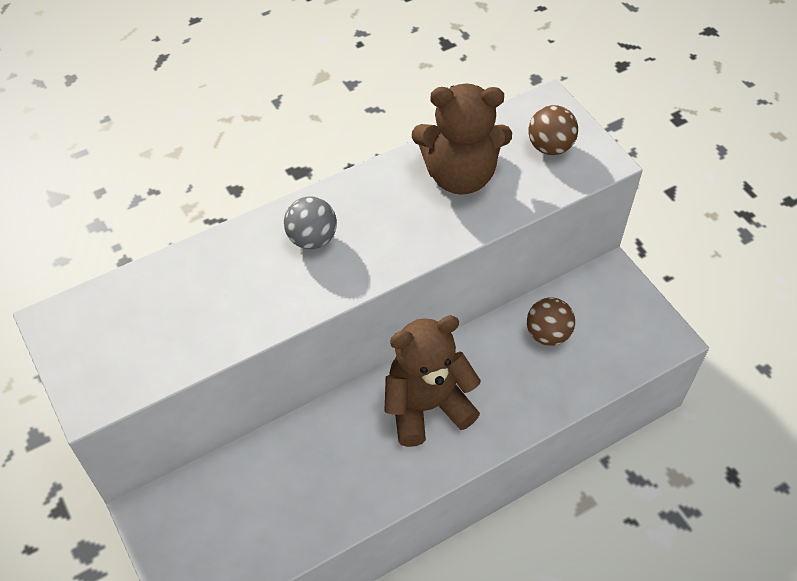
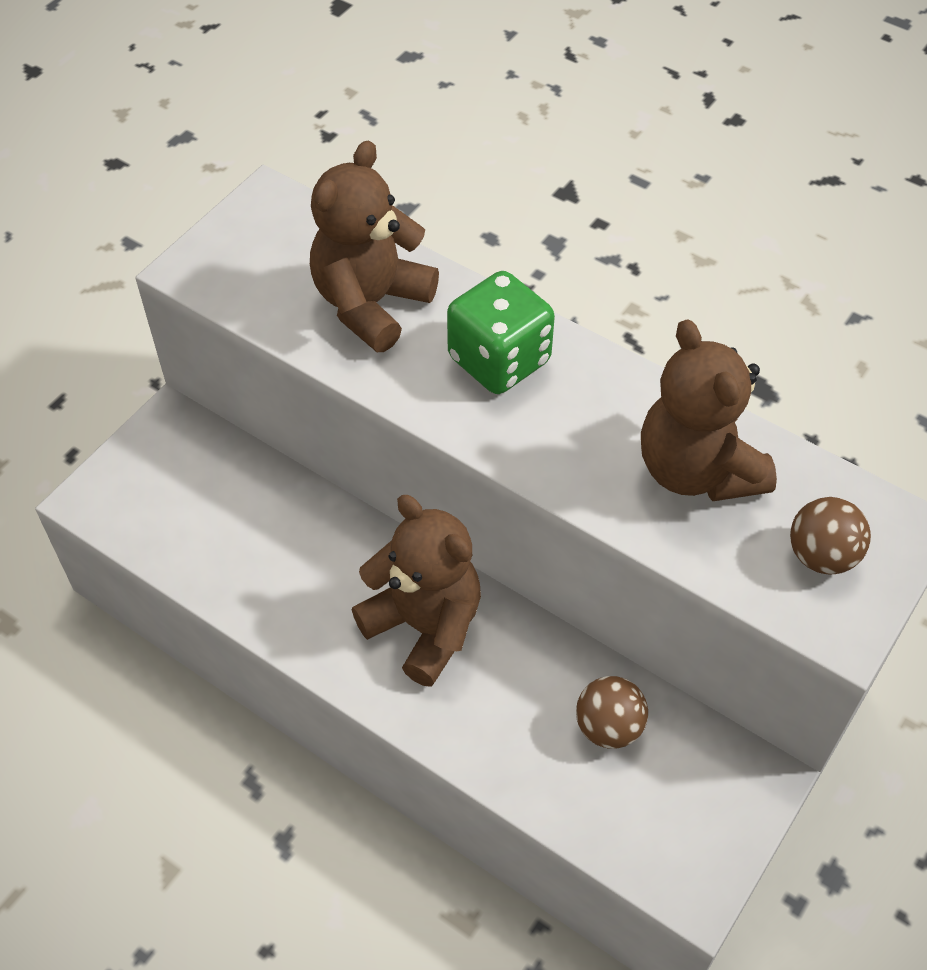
camera: 65 degrees right, 0 degrees up
grey ball [284,196,337,249] -> green dice [447,271,555,394]
none -> brown teddy bear [310,141,439,352]

